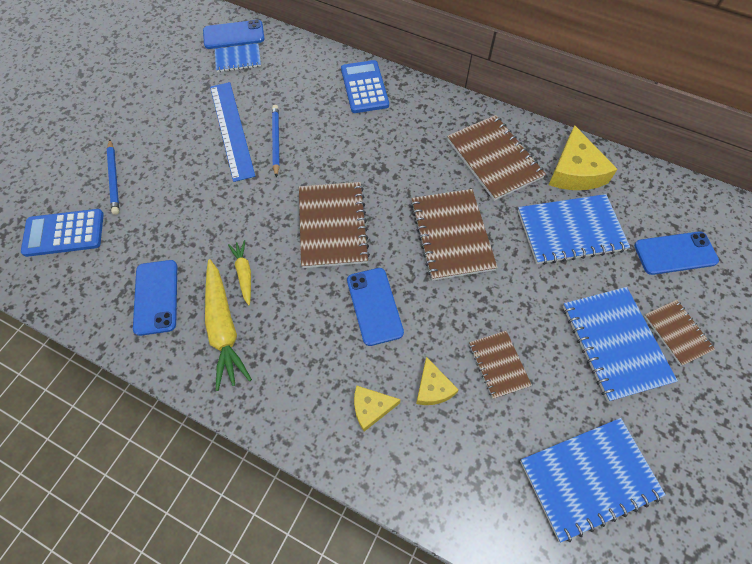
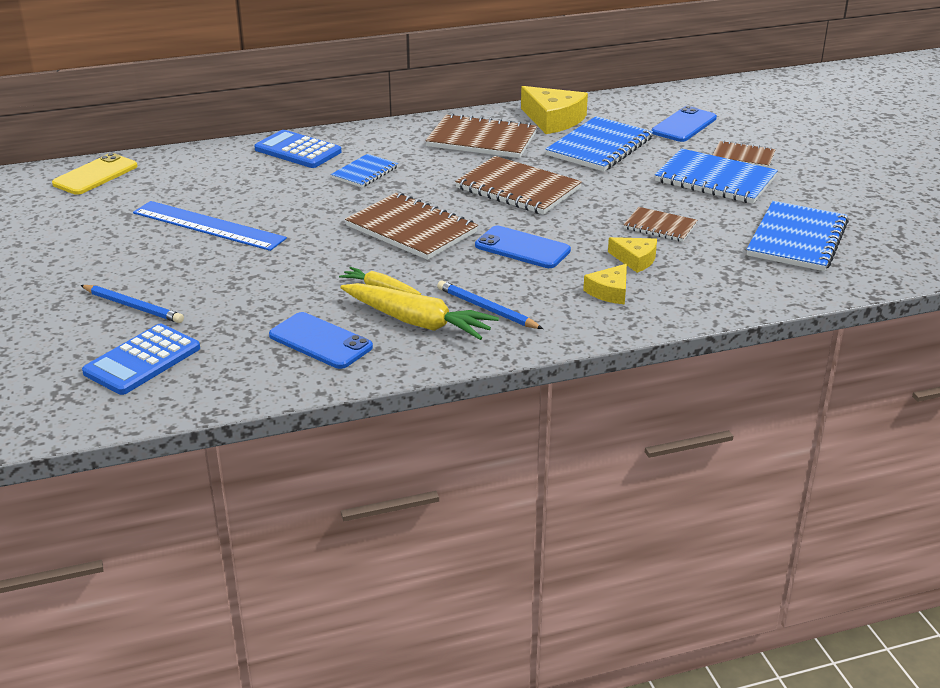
camera: 45 degrees left, 30 degrees down
blue phone [203,20,265,49] -> yellow phone [52,153,138,195]
blue notebook [215,43,261,72] -> blue notebook moved to [331,154,398,188]
blue pencil [272,105,280,177] -> blue pencil moved to [437,280,543,329]

